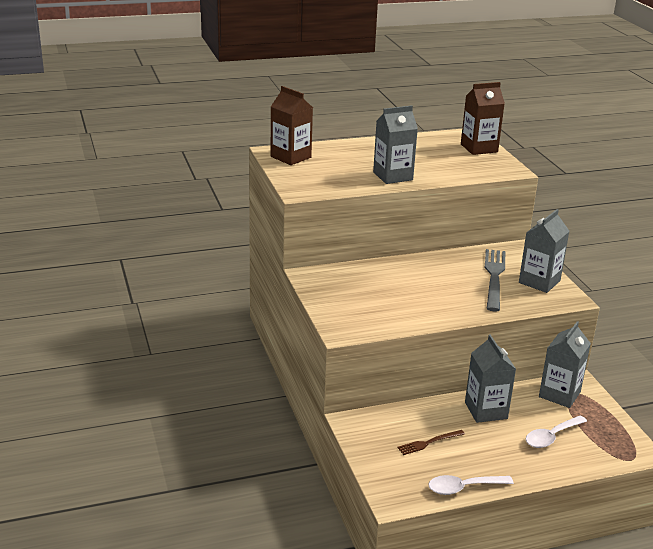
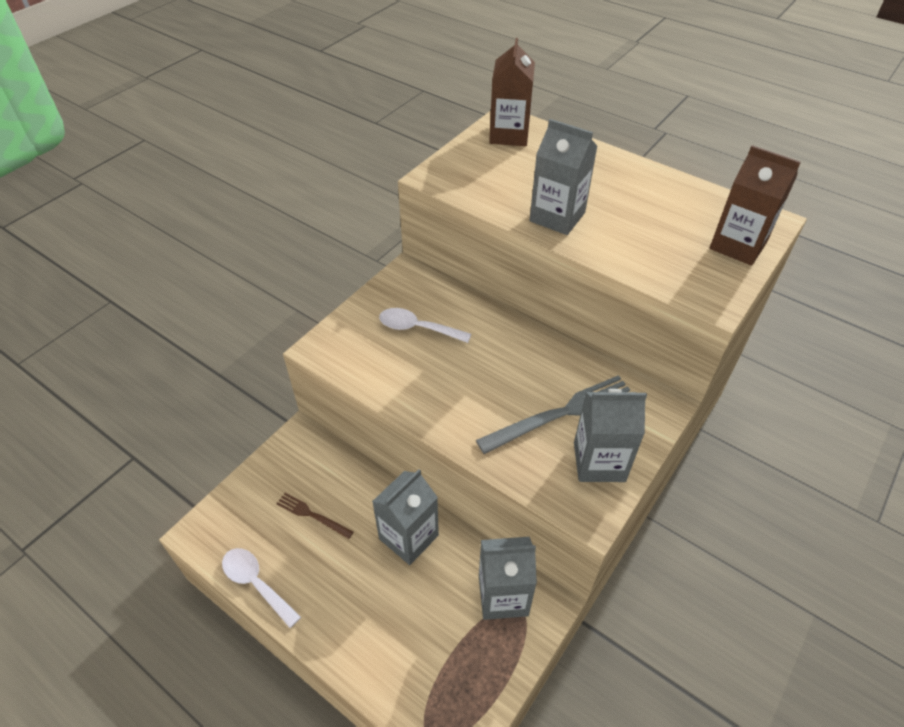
camera: 55 degrees right, 20 degrees up
white spoon [526,416,587,448] -> white spoon moved to [379,308,471,343]

